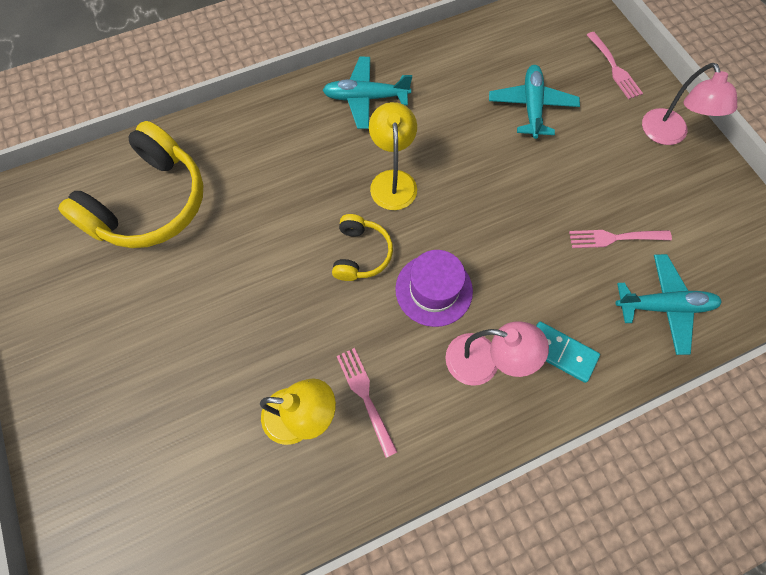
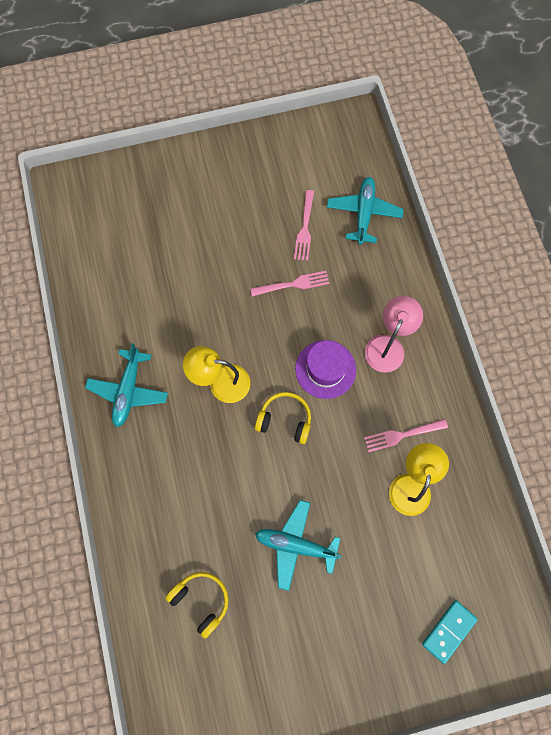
camera: 80 degrees left, 5 degrees up
yellow headphones [58,121,203,248] -> yellow headphones [165,572,229,639], size x0.51
turquoise plane [489,65,580,139] -> turquoise plane moved to [255,500,342,591]
turquoise domino [536,322,600,383] -> turquoise domino moved to [422,600,478,664]
pink fork [587,32,643,99] -> pink fork moved to [250,271,330,297]
pink lamp [642,63,737,145] -> none

